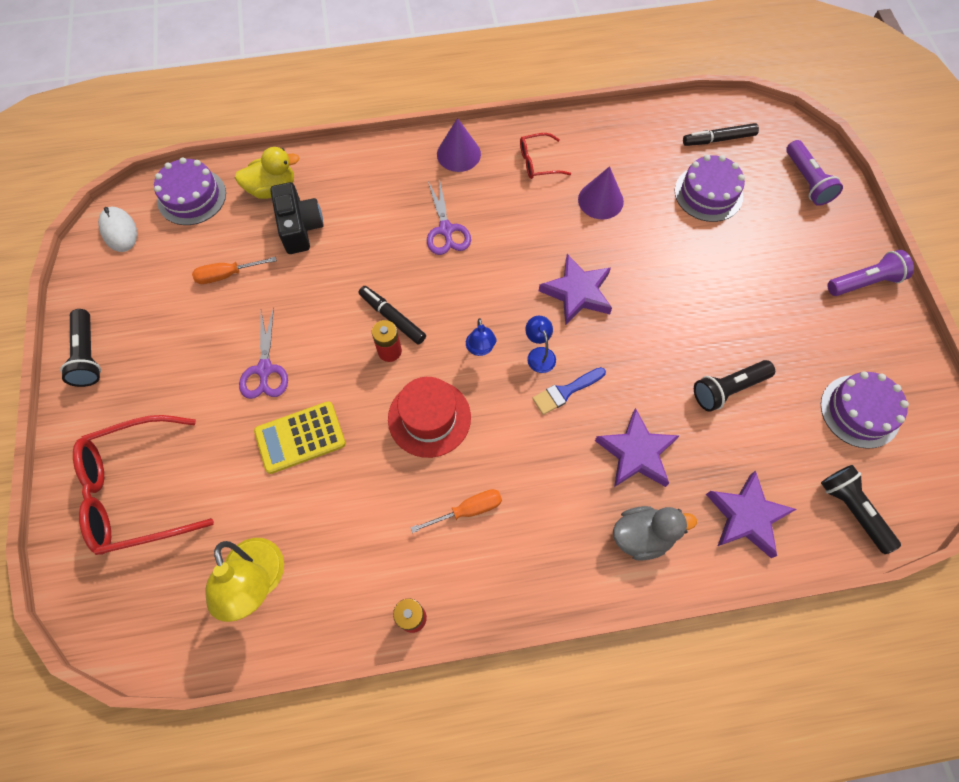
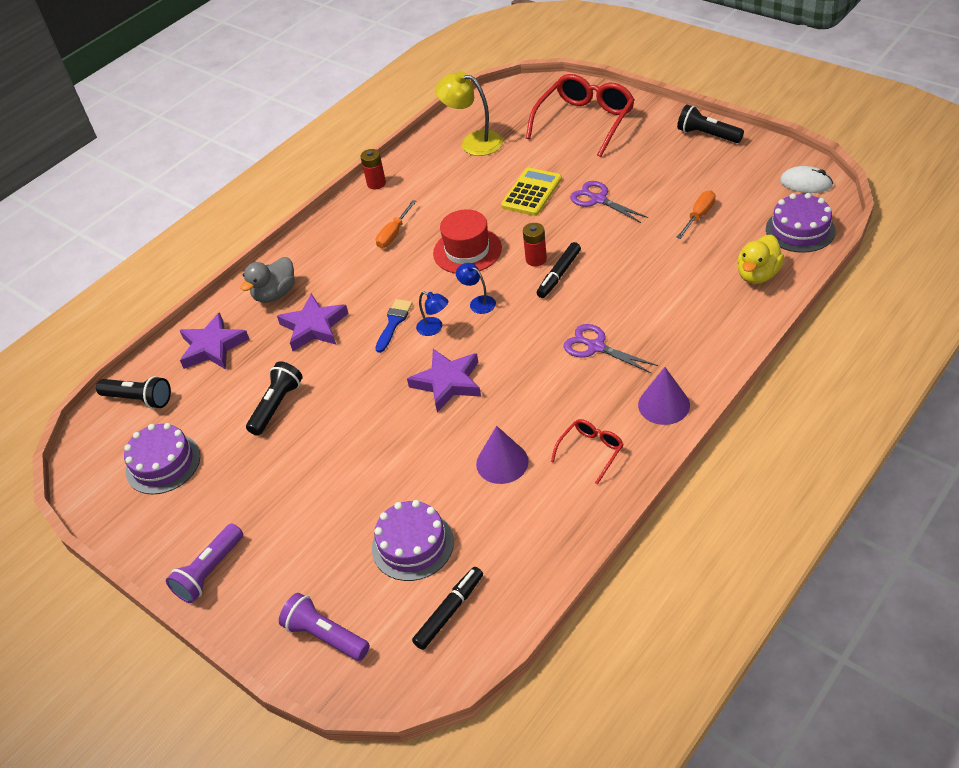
camera: 145 degrees right, 20 degrees down
black camera [270,182,323,254] -> none
black marker [358,286,426,344] -> black marker turned 120 degrees clockwise [537,242,581,298]

